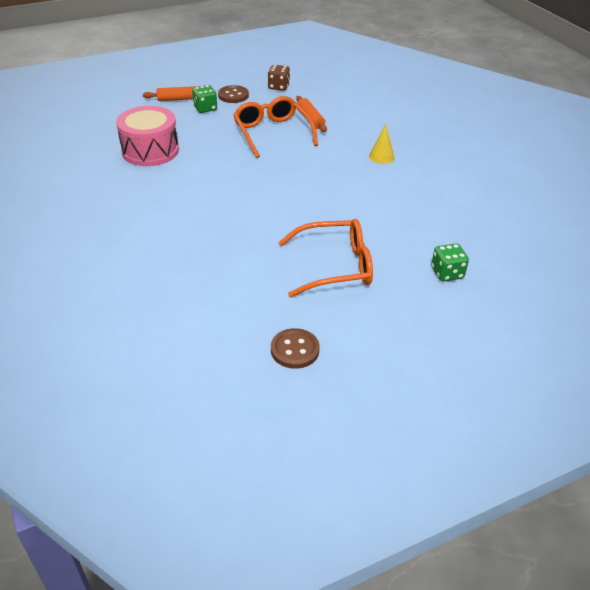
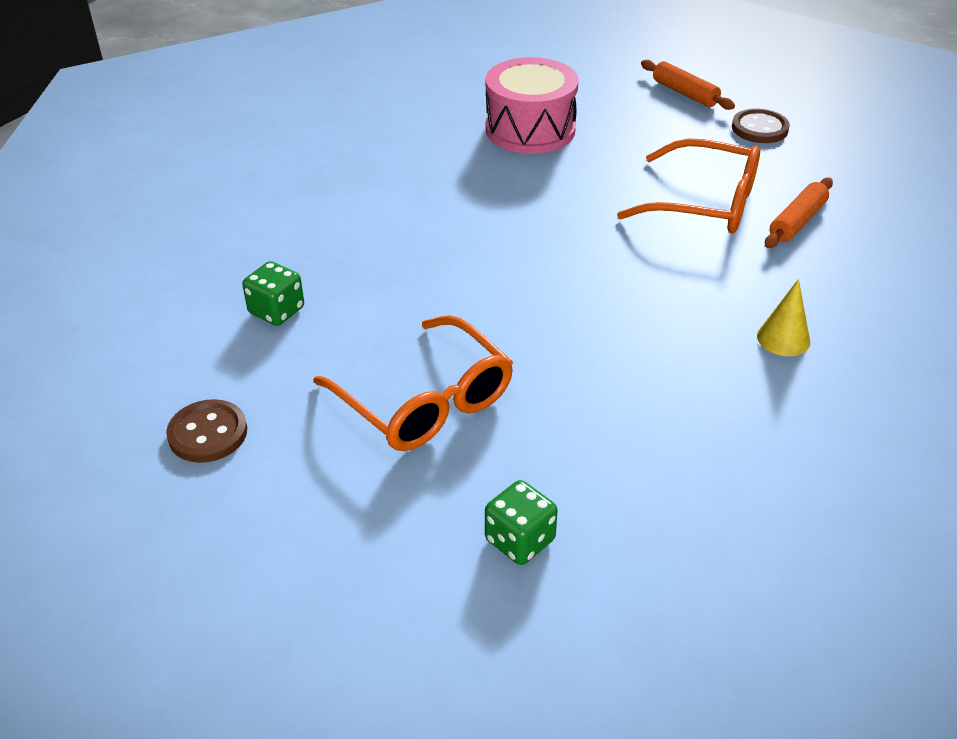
camera: 60 degrees right, 0 degrees up
green dice [192,85,217,113] -> green dice moved to [242,261,304,326]
orange glasses [233,96,318,158] -> orange glasses turned 75 degrees clockwise [617,138,760,234]
brown dice [268,65,290,91] -> none

